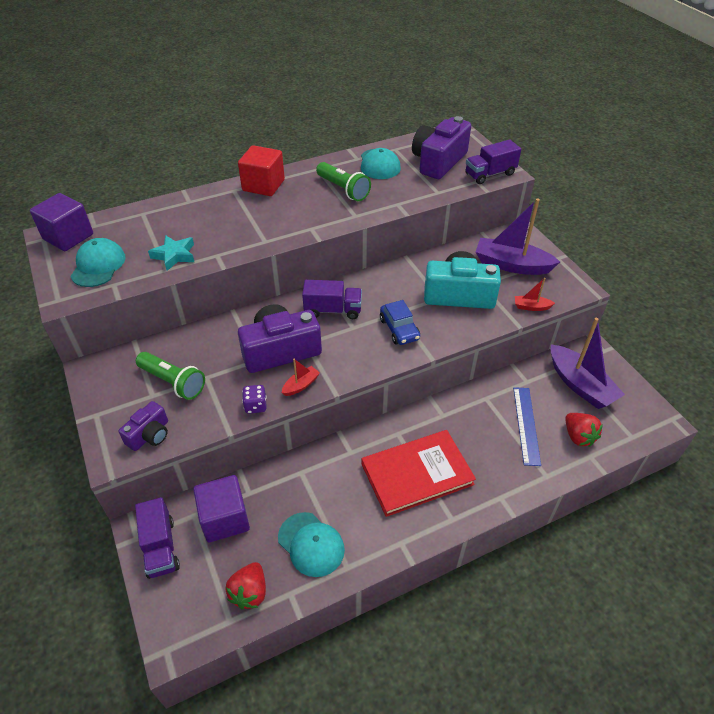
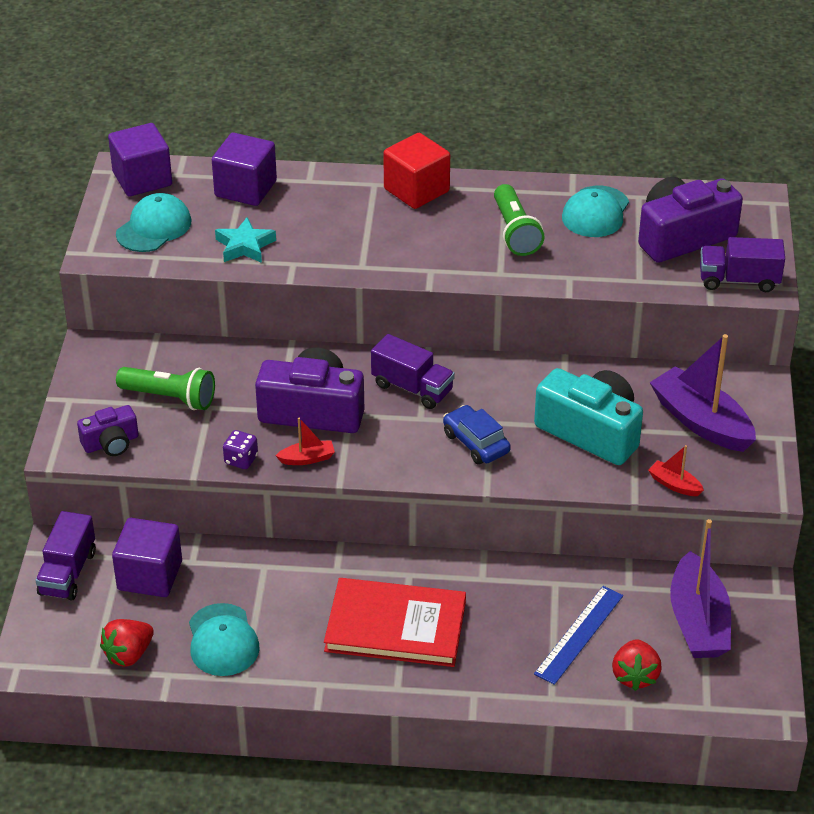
camera: 30 degrees right, 5 degrees down
green flashlight [136,352,205,400] -> green flashlight turned 45 degrees counterclockwise [116,367,215,410]
blue car [380,300,420,345] -> blue car turned 135 degrees clockwise [443,405,511,465]
none -> purple cube [212,133,277,206]

